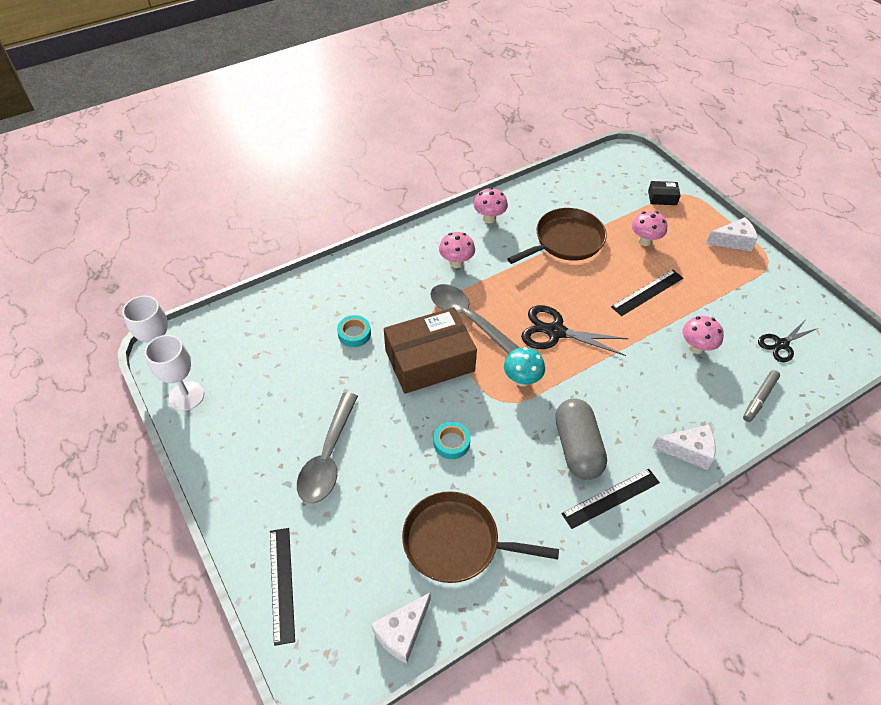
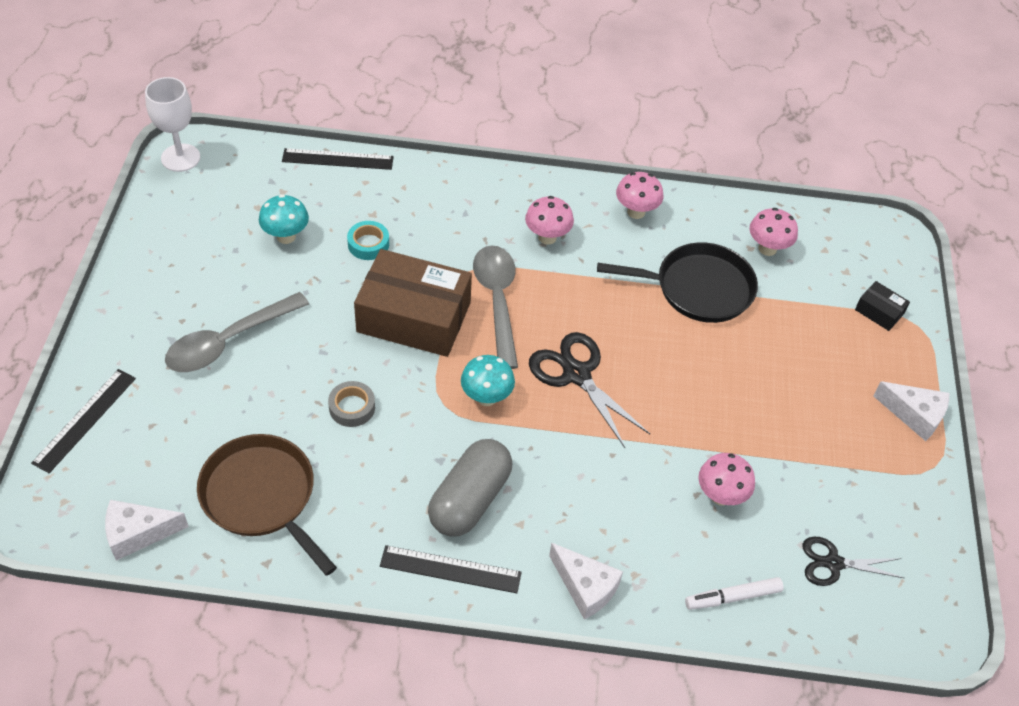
camera: 35 degrees right, 0 degrees up
white goblet [145,335,204,411] -> none
turquoise tape [434,422,470,459] -> grey tape [328,381,375,427]
brown pan [507,208,607,264] -> black pan [597,242,758,323]
black ruler [611,269,683,316] -> black ruler moved to [282,148,394,170]
pink mushroom [632,211,667,246] -> pink mushroom moved to [749,208,798,256]
grey marker [743,370,780,422] -> white marker [685,577,784,610]
none -> turquoise mushroom [259,194,309,244]

